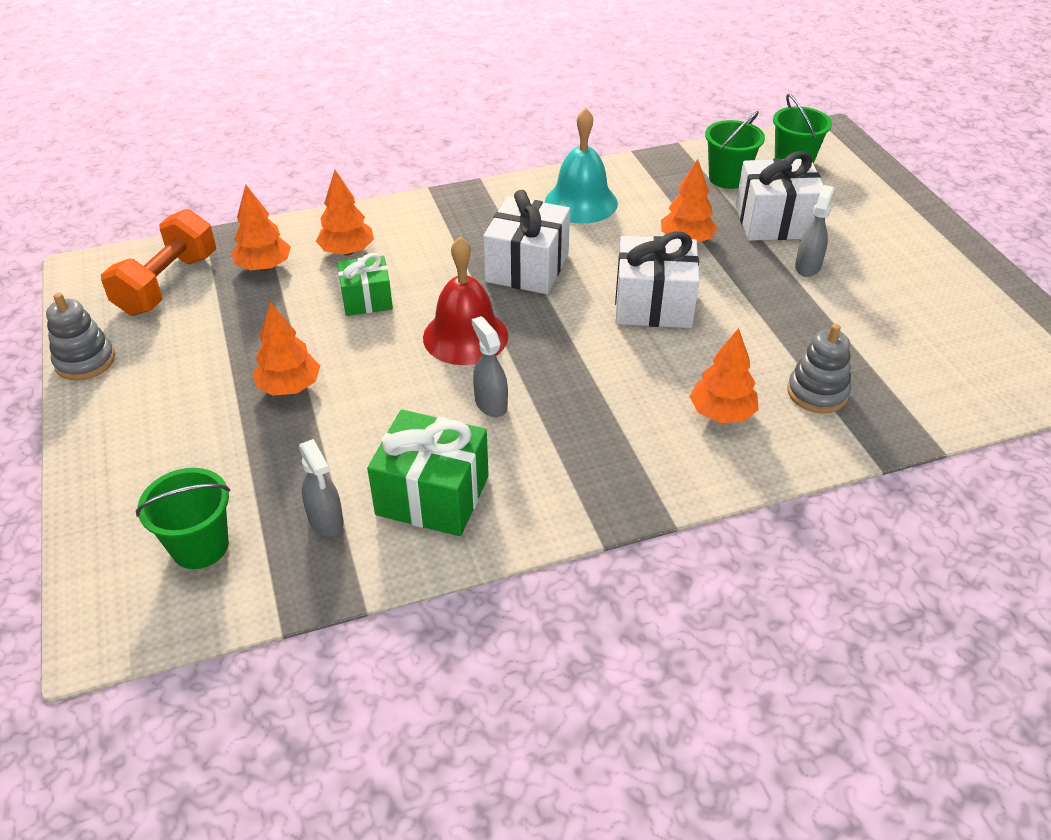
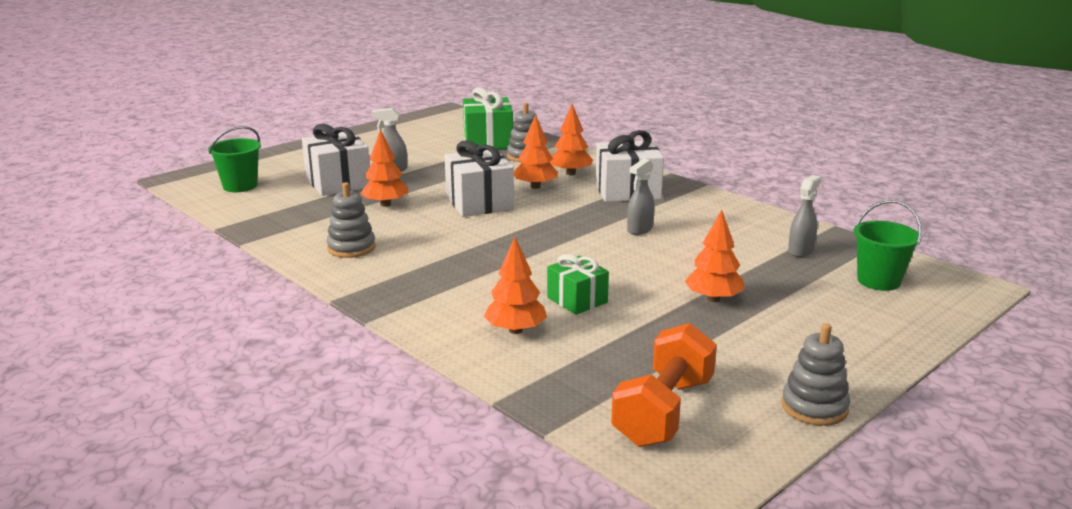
camera: 115 degrees left, 20 degrees down
orange dumbbell [101,209,216,316] -> orange dumbbell turned 60 degrees counterclockwise [611,323,717,447]
orange tree [232,185,291,271] -> orange tree moved to [514,115,558,189]
green gift [367,409,489,536] -> green gift moved to [463,87,513,150]
red bell [423,237,508,365] -> none
white gift [483,190,570,294] -> white gift moved to [595,130,664,202]
turquoise bell [545,108,618,223] -> grey stacking toy [326,182,376,258]
green bucket [705,111,765,189] -> none

